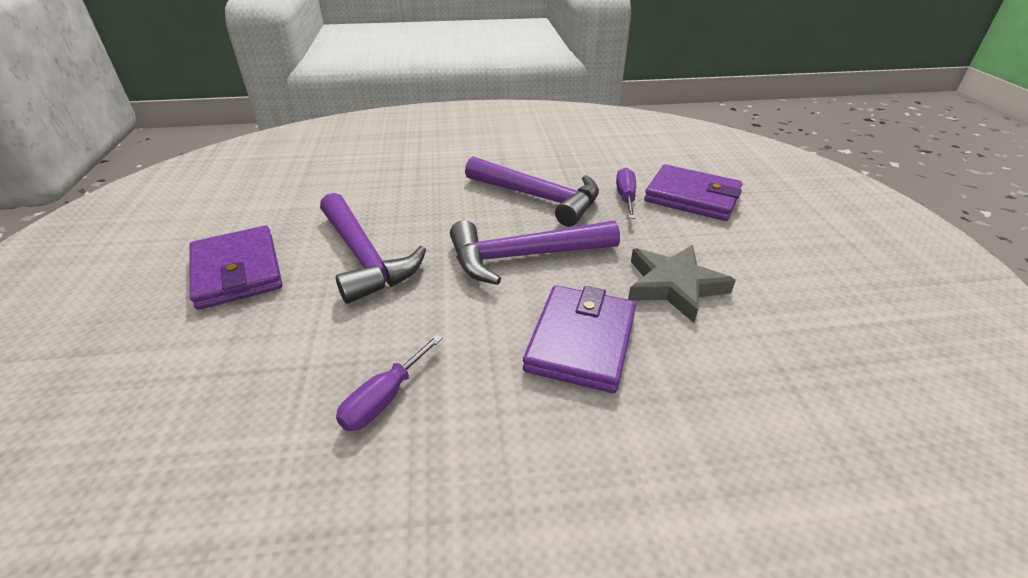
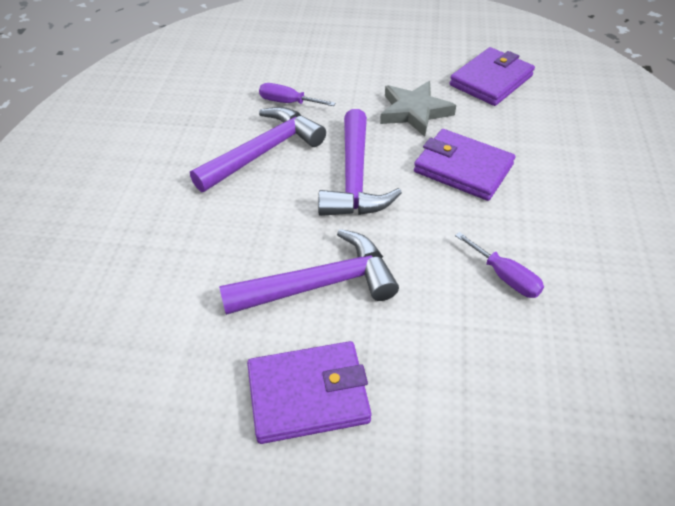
camera: 75 degrees left, 10 degrees up
purple wallet [644,164,742,221] -> purple wallet moved to [450,47,535,106]

